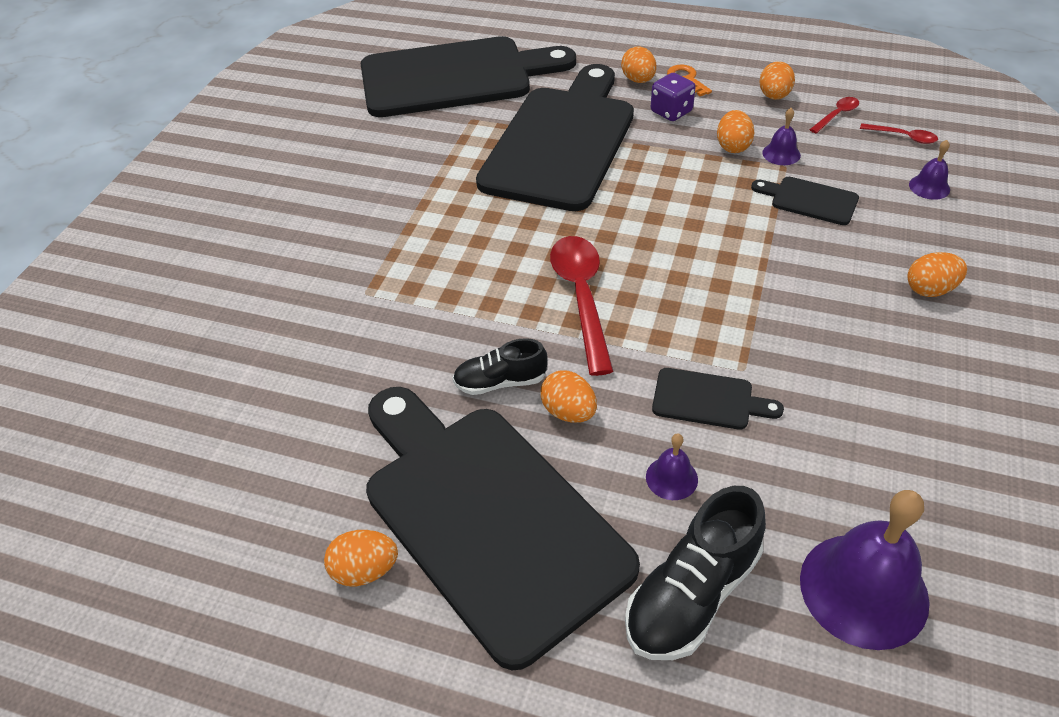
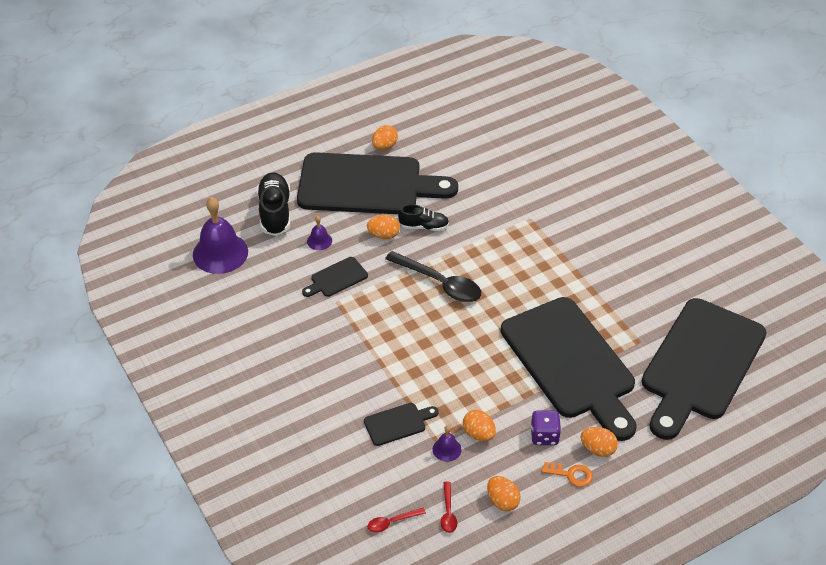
camera: 130 degrees right, 0 degrees up
black shoe [453,338,548,395] -> black shoe turned 60 degrees clockwise [398,204,449,231]
red spoon [550,236,613,376] -> black spoon [385,251,481,302]
orange egg [907,252,967,297] -> none
purple bell [909,140,950,200] -> none

